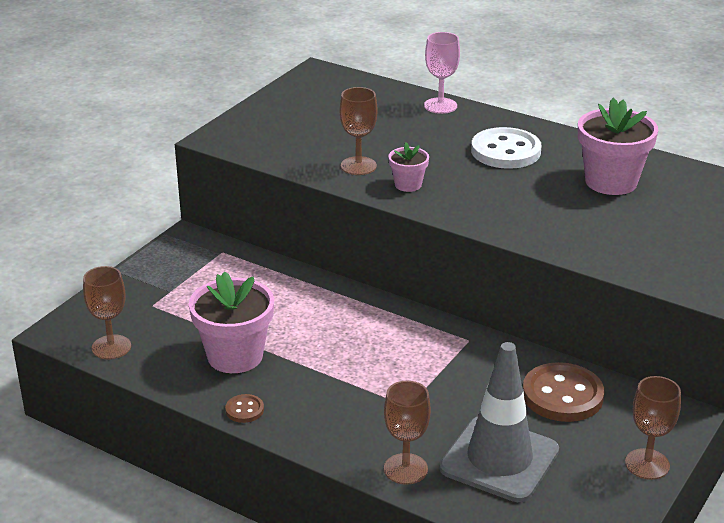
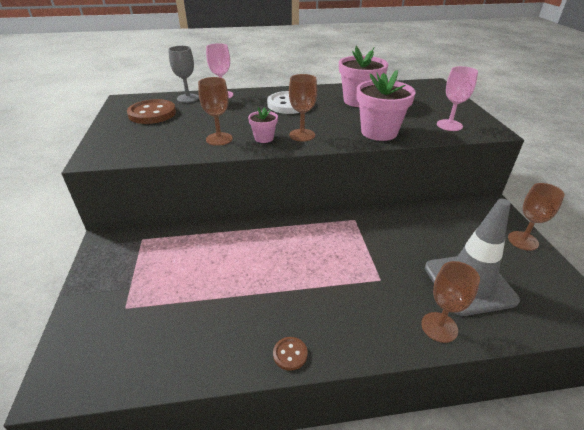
camera: 40 degrees left, 5 degrees up
brown goblet [83,266,131,359] -> brown goblet moved to [289,74,317,141]
pink flower pot [189,271,274,373] -> pink flower pot moved to [357,70,416,141]
brown button [523,362,604,422] -> brown button moved to [127,99,176,124]
none -> grey goblet [168,46,199,103]
none -> pink goblet [437,66,478,131]

